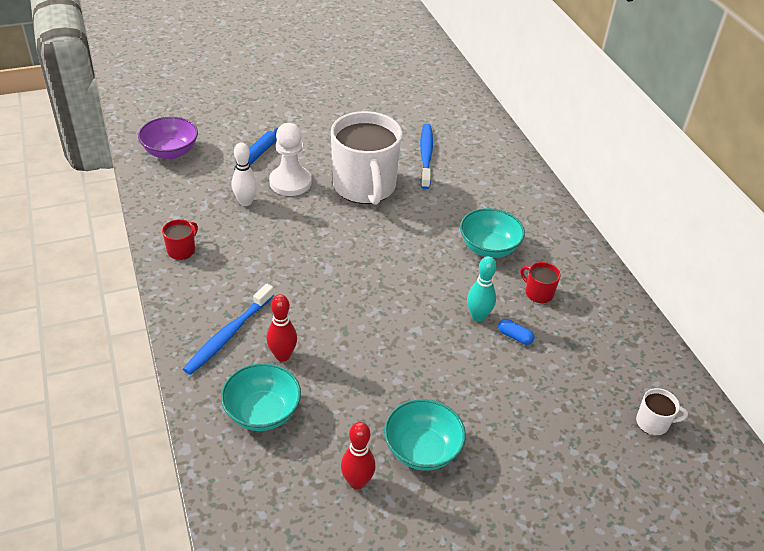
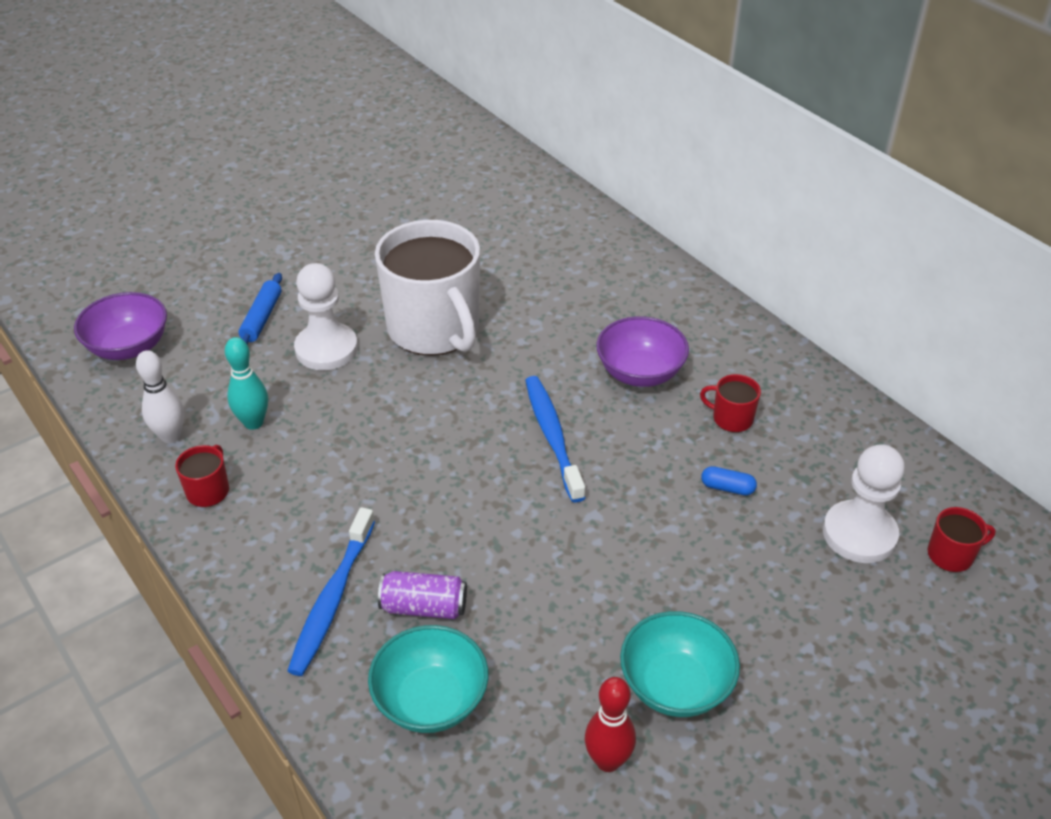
camera: 15 degrees left, 0 degrees up
white bowling pin [232,142,257,206] -> white bowling pin moved to [136,350,184,443]
red bowling pin [267,294,297,362] -> purple can [378,571,467,619]
blue toothbrush [420,124,433,189] -> blue toothbrush moved to [525,376,585,502]
turquoise bowl [460,208,525,258] -> purple bowl [596,316,689,387]
turquoise bowling pin [467,256,497,322] -> turquoise bowling pin moved to [225,337,268,430]
white mug [636,388,688,435] -> red mug [928,507,996,572]
none -> white pawn [823,444,905,563]

